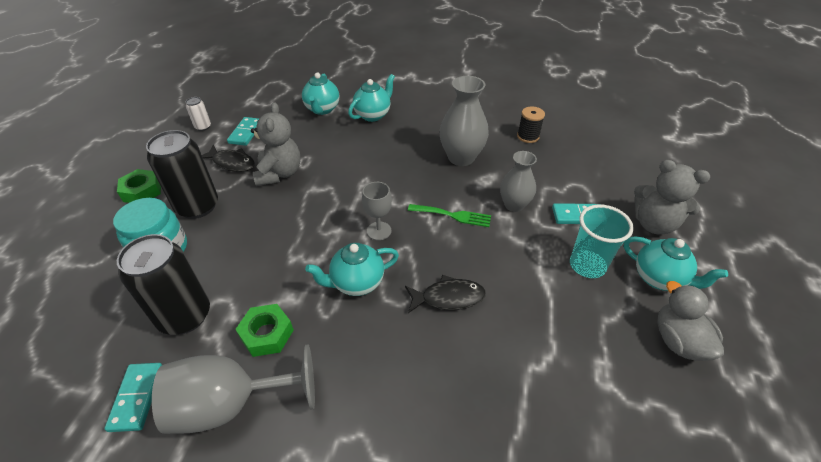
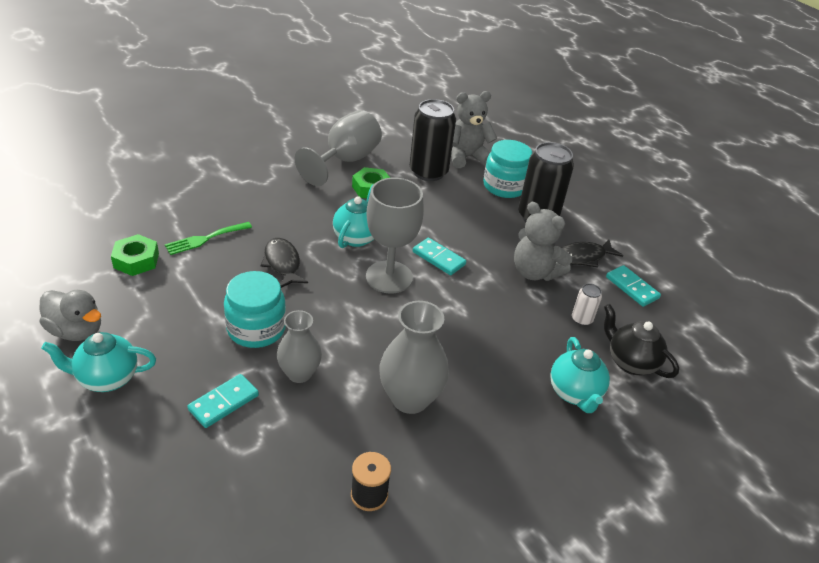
camera: 130 degrees right, 5 degrees down
turquoise domino [104,363,162,432] -> turquoise domino moved to [413,238,466,275]
green nut [117,169,161,203] -> green nut moved to [111,234,159,276]
white can [186,97,211,131] -> white can moved to [572,283,602,326]
turquoise teapot [302,72,339,115] -> black teapot [604,304,679,378]
grey goblet [362,182,392,240] -> grey goblet [366,178,424,294], size x1.83
black fish [405,275,486,313] -> black fish turned 120 degrees clockwise [260,238,308,288]
green fork [408,204,491,227] -> green fork moved to [165,222,252,255]
turquoise cup [570,205,634,278] -> none
grey teddy bear [634,160,710,235] -> grey teddy bear moved to [451,91,497,168]
none -> turquoise jar [224,271,286,348]

